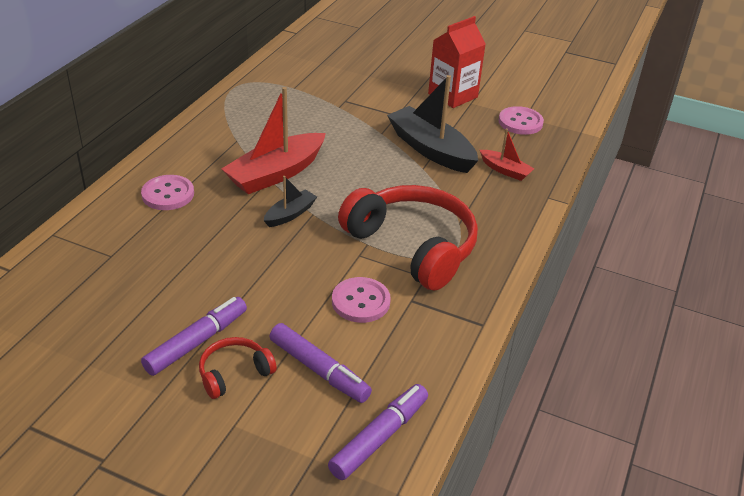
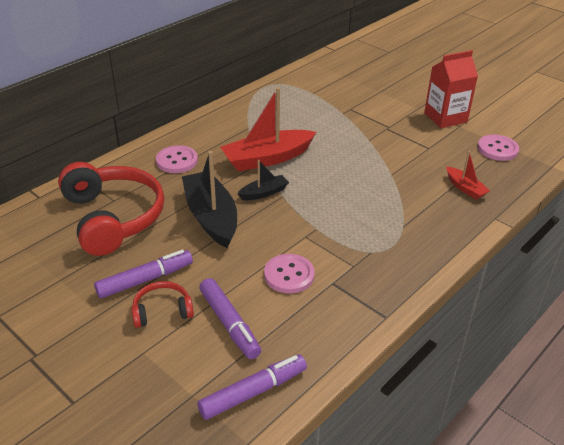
camera: 20 degrees right, 0 degrees up
red headphones [338,185,478,291] -> red headphones moved to [58,162,164,256]
black boat [387,75,478,173] -> black boat moved to [182,151,237,248]

